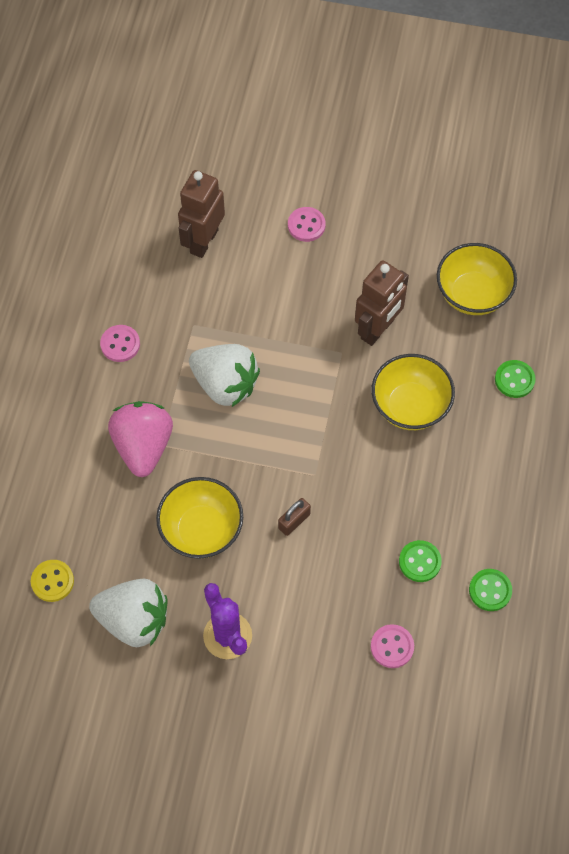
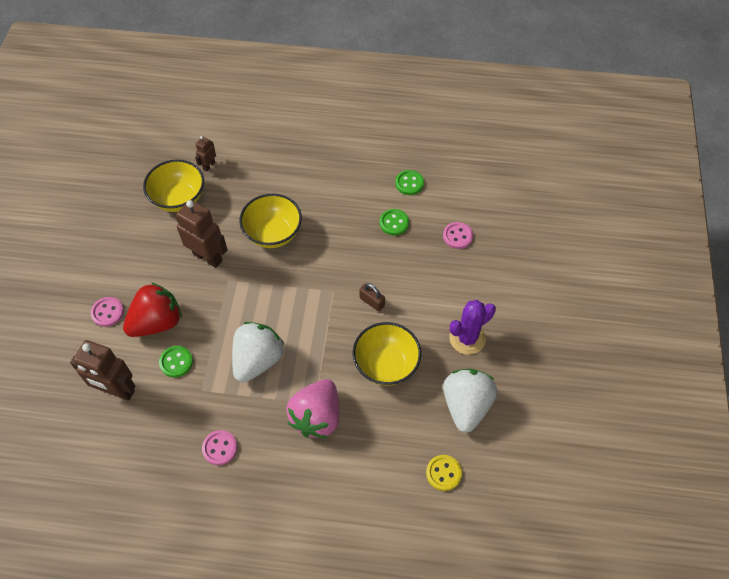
camera: 95 degrees left, 5 degrees down
pink strawberry [108,401,173,477] -> pink strawberry turned 60 degrees counterclockwise [286,379,340,438]
green button [495,360,536,398] -> green button moved to [159,346,193,377]
none -> red strawberry [123,282,182,337]
none -> brown robot [195,136,216,171]

